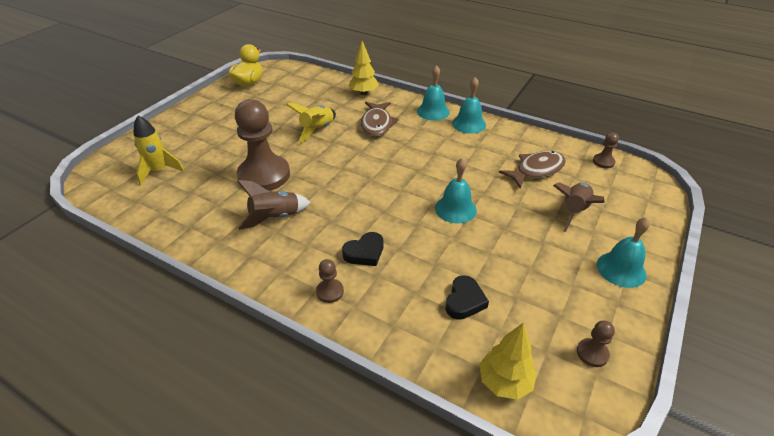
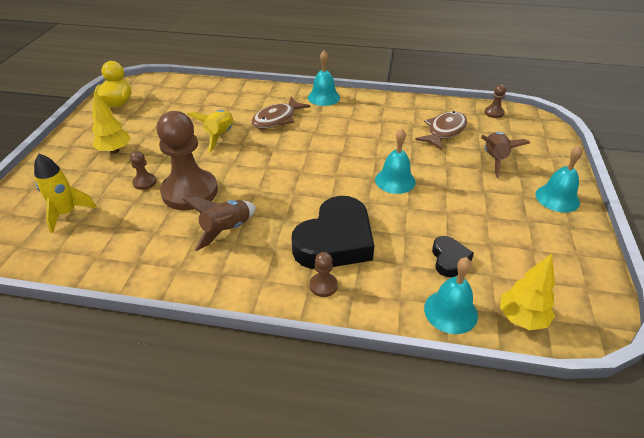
camera: 20 degrees left, 0 degrees up
black heart [342,232,383,266] -> black heart [292,196,374,269], size x2.06
yellow tree [348,41,379,95] -> yellow tree moved to [92,91,131,154]
brown fish [361,102,399,137] -> brown fish turned 60 degrees clockwise [252,97,310,129]
turquoise bell [452,77,486,134] -> turquoise bell moved to [424,257,478,334]
brown pawn [577,320,615,367] -> brown pawn moved to [130,151,156,190]

